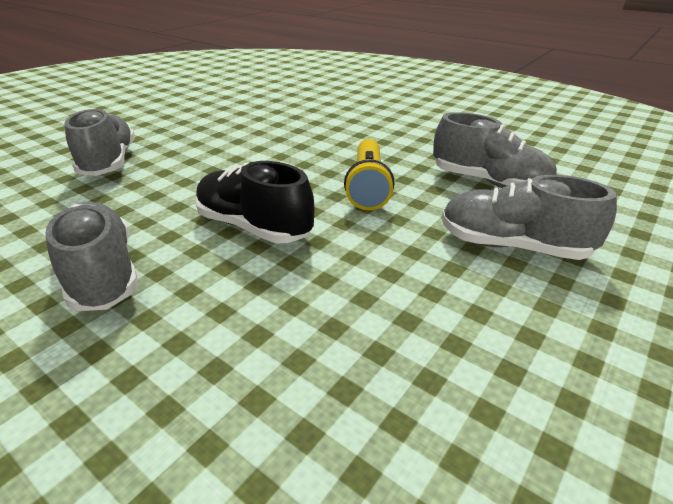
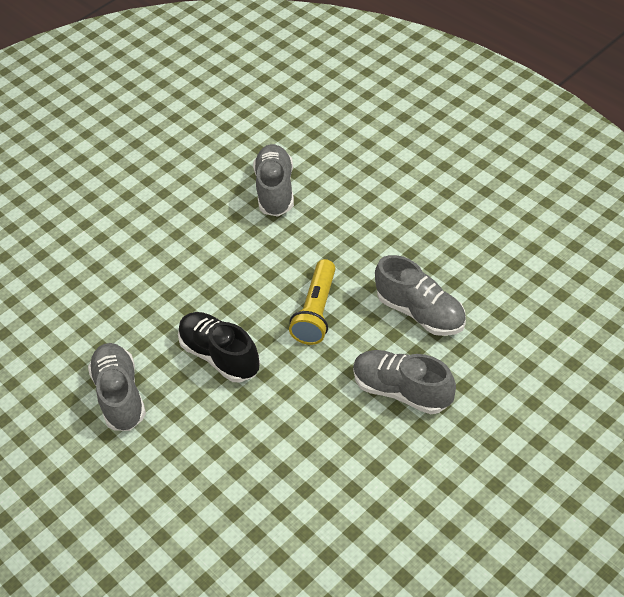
camera: 15 degrees right, 15 degrees up
grey shoe [64,108,135,176] -> grey shoe moved to [253,144,294,216]

